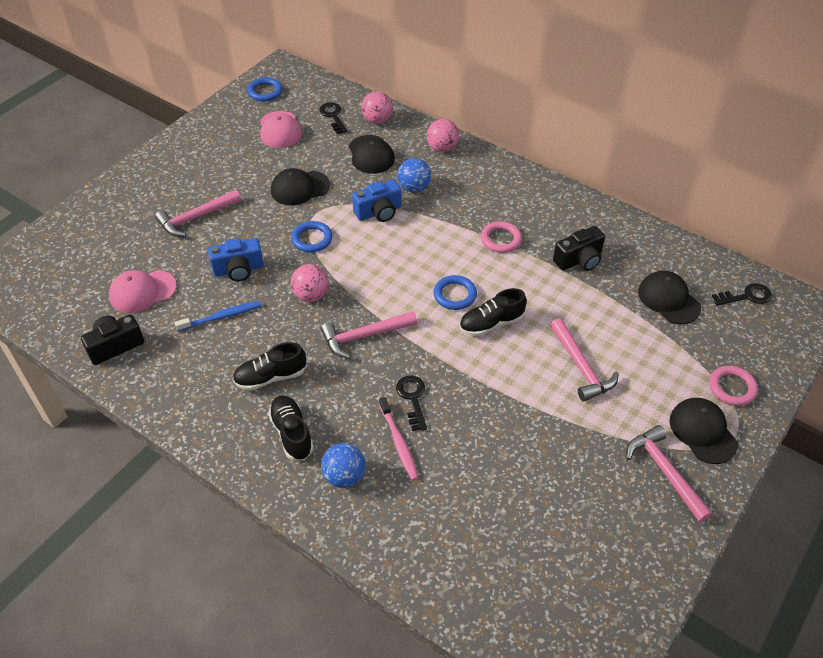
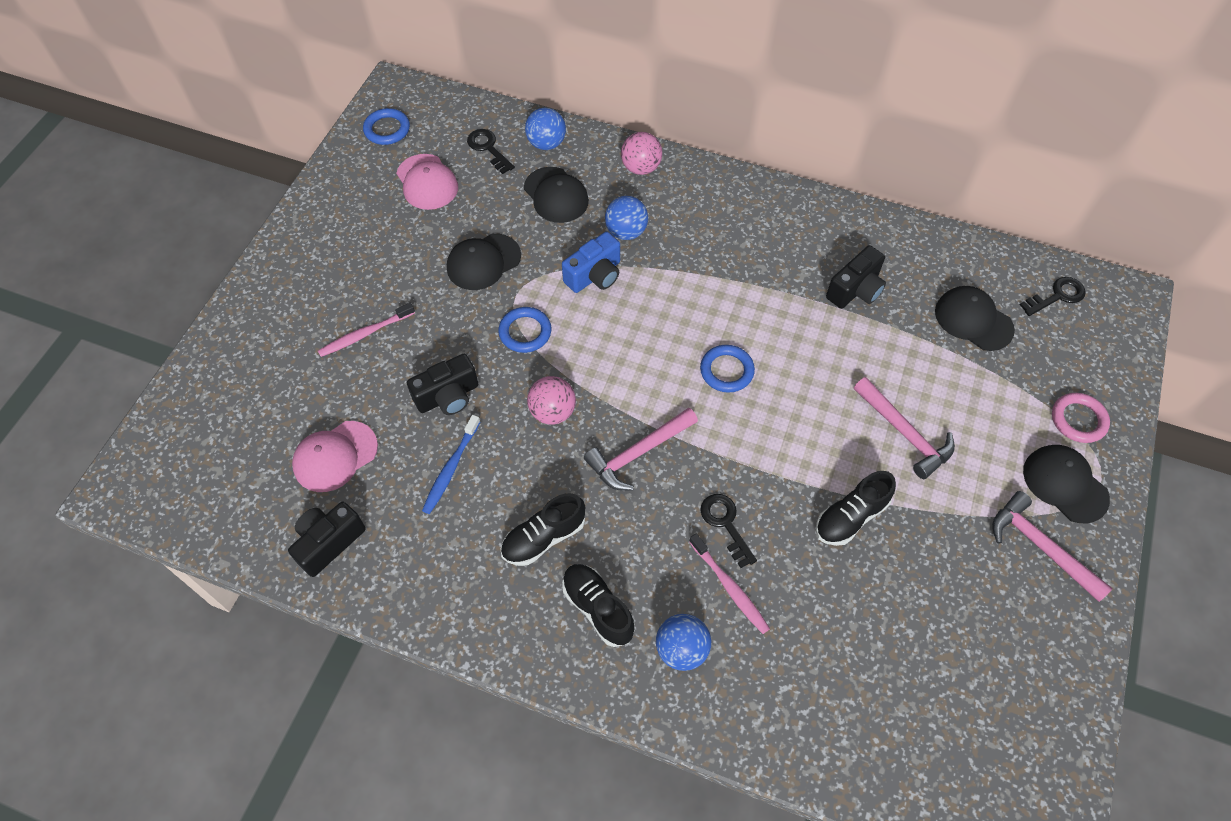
camera: 15 degrees left, 10 degrees up
pink hammer [155,190,241,237] -> pink toothbrush [318,303,415,357]
blue toothbrush [174,301,261,332] -> blue toothbrush turned 150 degrees clockwise [422,415,480,514]
blue camera [208,238,264,281] -> black camera [407,354,478,415]
pink ball [361,91,393,124] -> blue ball [525,107,566,150]
black shoe [460,288,527,336] -> black shoe moved to [816,471,896,546]
pink ring [481,221,522,253] -> none

